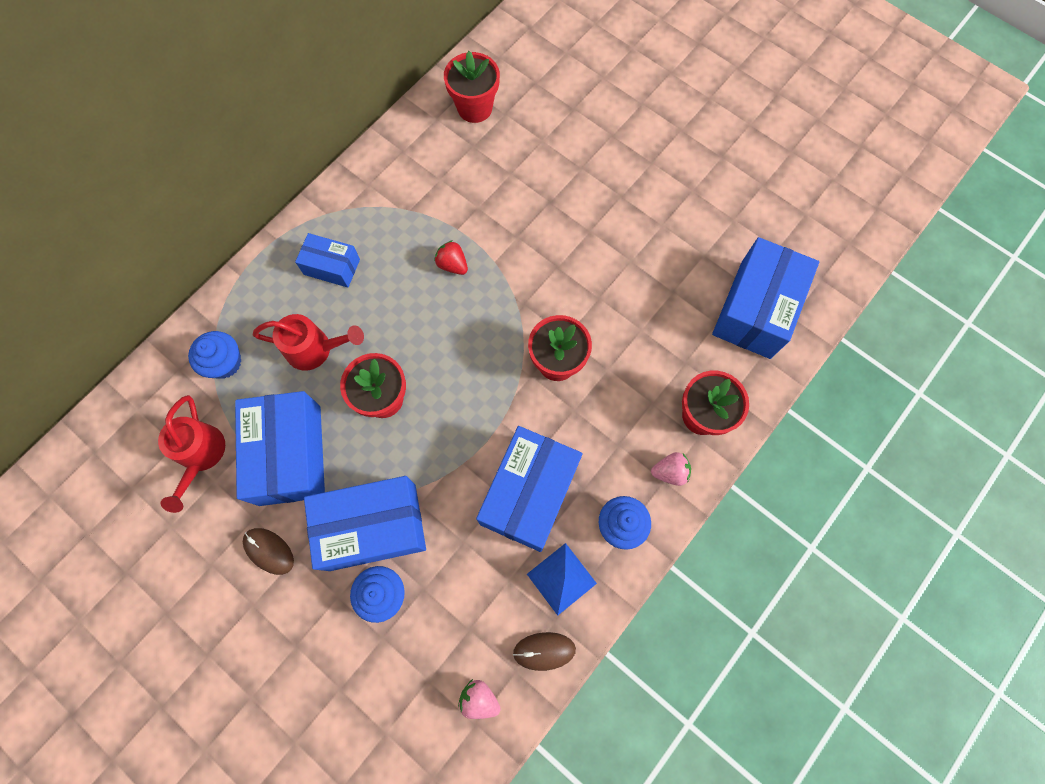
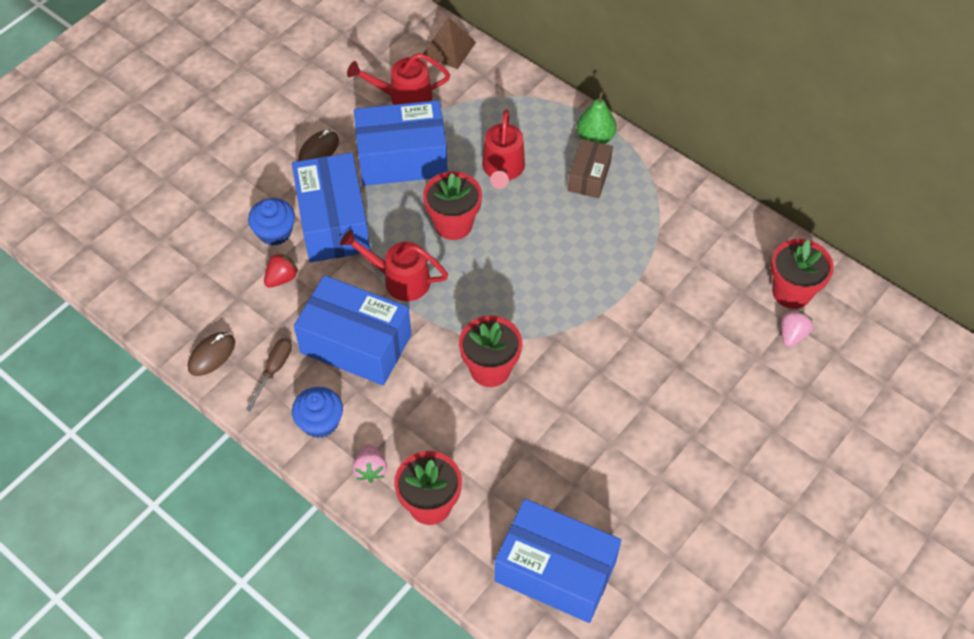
camera: 90 degrees right, 15 degrees down
blue cupcake [188,331,241,379] -> none
blue box [295,233,360,288] -> brown box [568,139,613,199]
red strawberry [434,240,468,275] -> red strawberry moved to [264,252,298,288]
pink strawberry [458,679,501,719] -> pink strawberry moved to [781,310,813,347]
brown mouse [513,632,576,671] -> brown mouse turned 45 degrees clockwise [188,332,235,376]
blue pyramid [527,543,597,616] -> brown screwdriver [246,338,292,411]
none -> red watering can [340,230,448,301]
none -> brown pyramid [423,17,476,69]
none -> green pear [577,91,617,144]

